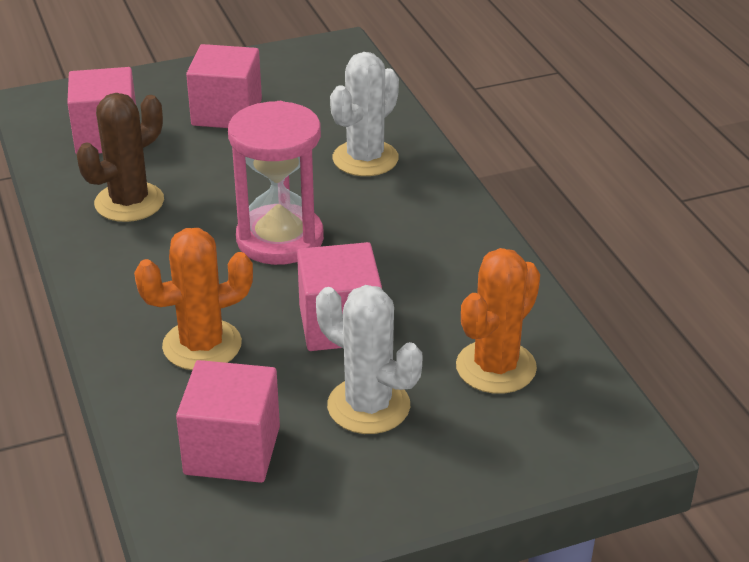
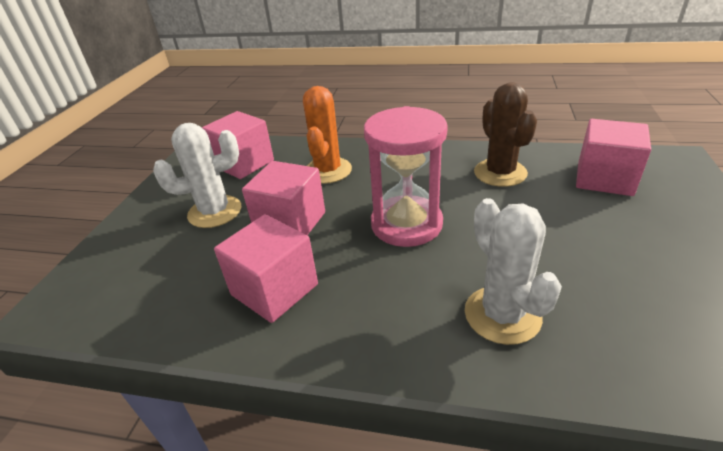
camera: 125 degrees right, 0 degrees up
pink cube [186,44,262,128] -> pink cube moved to [214,214,318,323]
orange cactus [456,248,540,394] -> none

